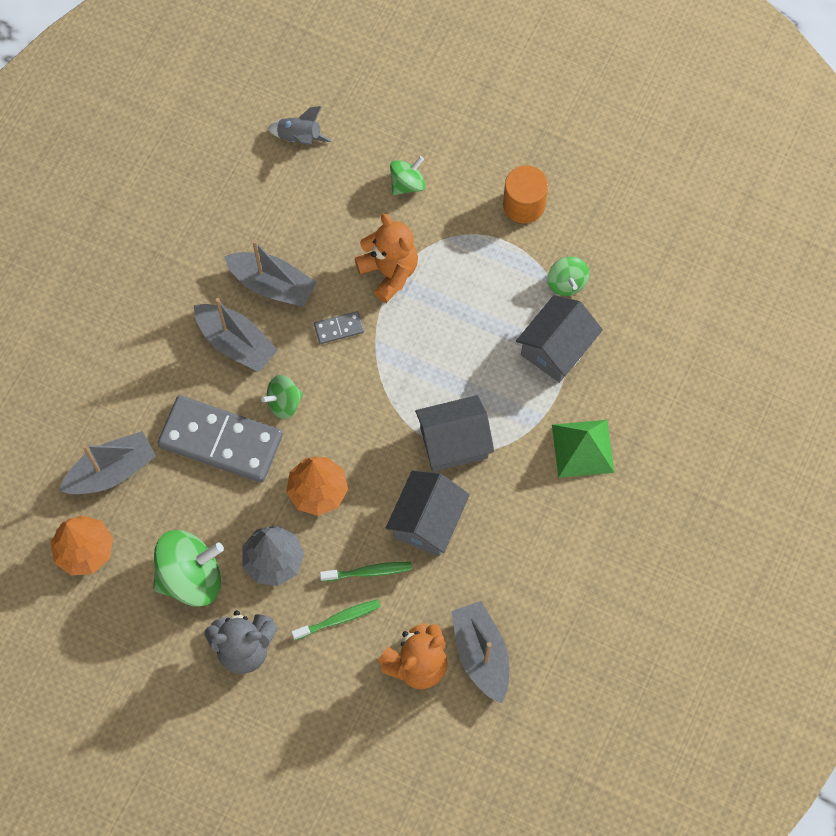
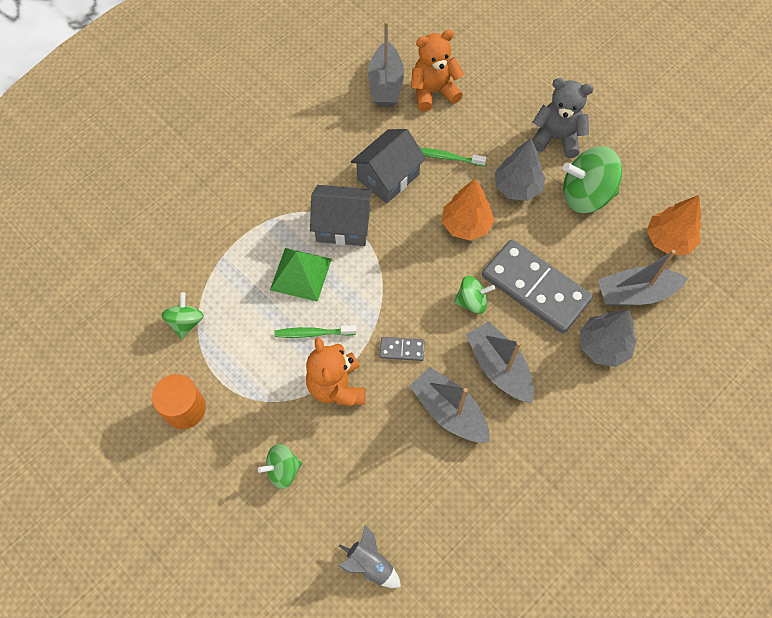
camera: 160 degrees left, 5 degrees down
green toothbrush [291,599,381,640] -> green toothbrush moved to [274,325,357,338]
grey house [516,295,603,383] -> none
green pyramid [552,420,615,478] -> green pyramid moved to [270,248,332,302]
none -> grey tree [580,310,637,367]

